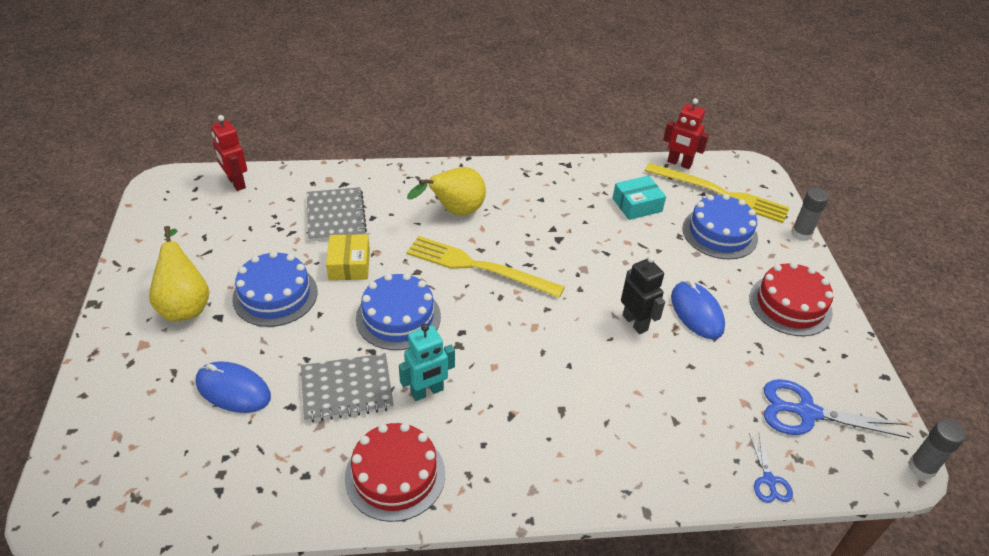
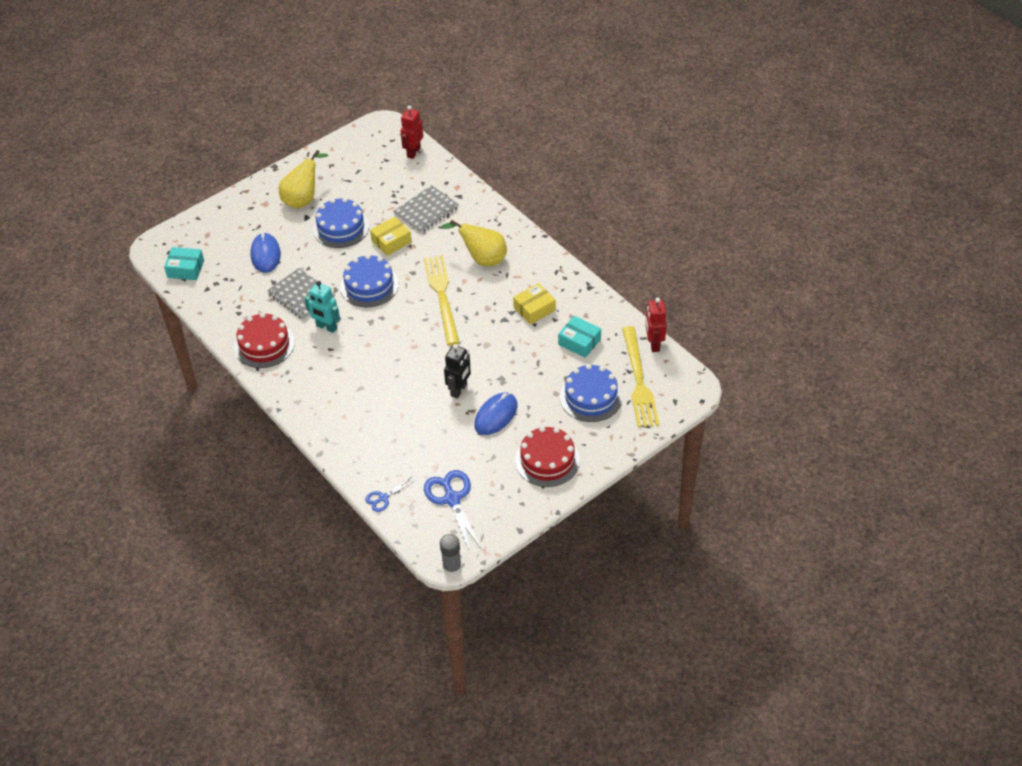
camera: 60 degrees right, 5 degrees up
grey glue stick [791,188,829,241] -> none
none -> turquoise box [164,247,204,280]
none -> yellow box [513,283,556,325]

